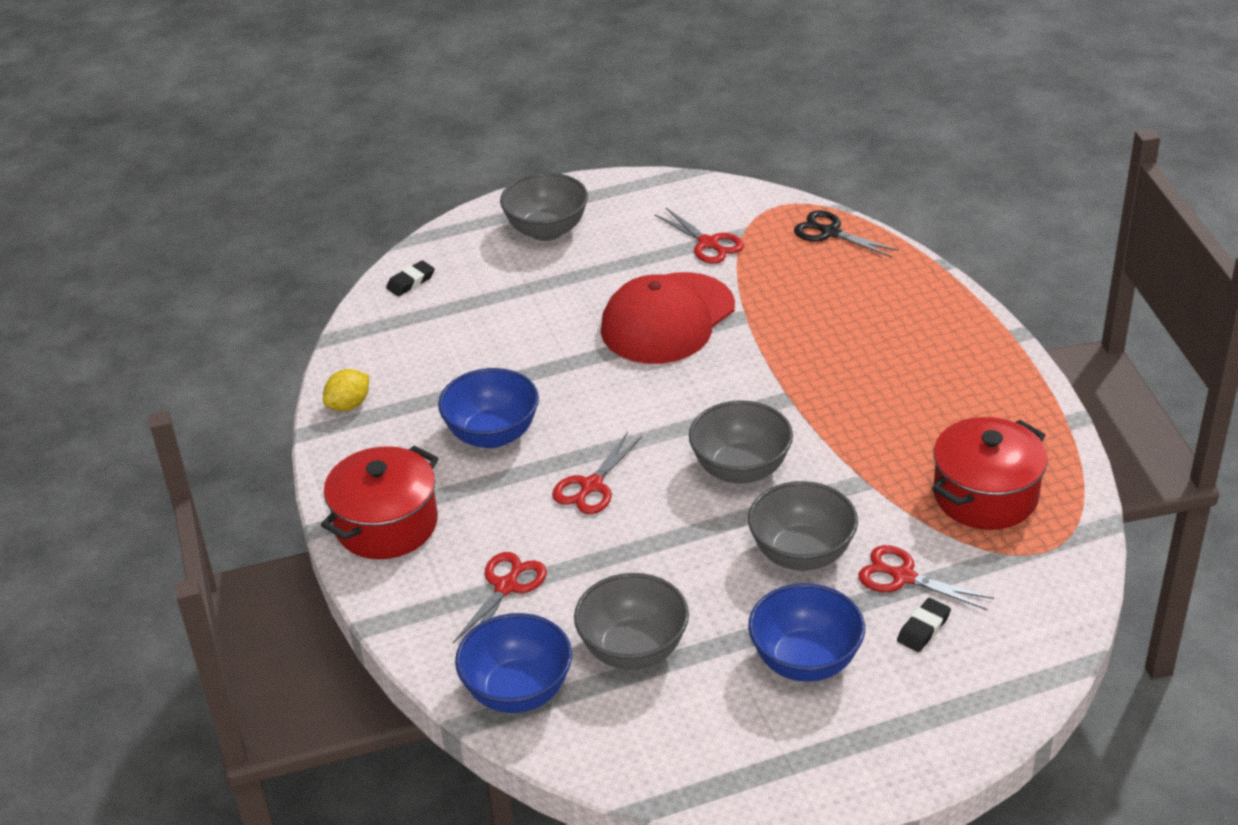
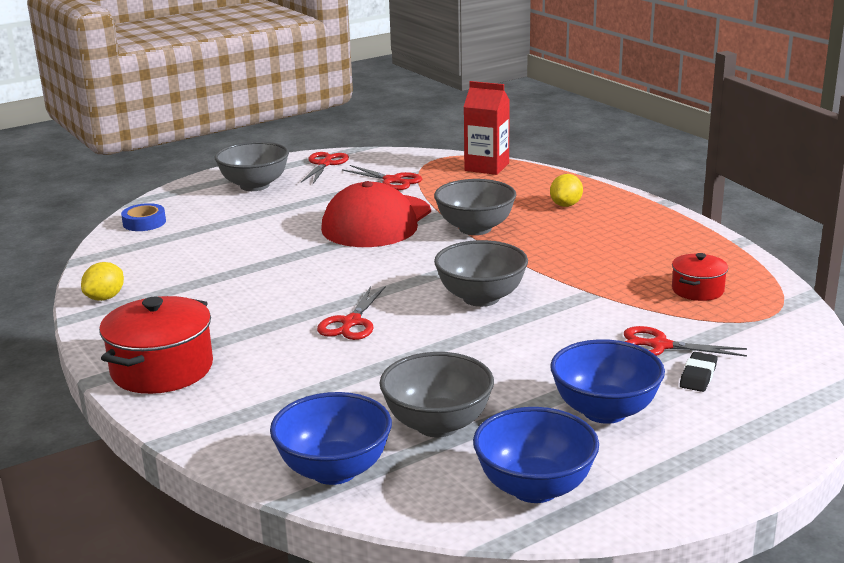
camera: 15 degrees left, 15 degrees down
black eraser [386,260,435,296] -> blue tape [121,203,166,231]
blue bowl [438,368,539,448] -> blue bowl moved to [473,407,599,503]
red scissors [453,552,547,643] -> red scissors moved to [301,152,349,184]
grey bowl [748,481,858,571] -> grey bowl moved to [434,179,516,235]
black scissors [794,210,899,257] -> red carton [464,81,510,175]
red pot [932,417,1048,530] -> red pot [672,253,728,301], size x0.56
none -> yellow lemon [550,174,583,207]

